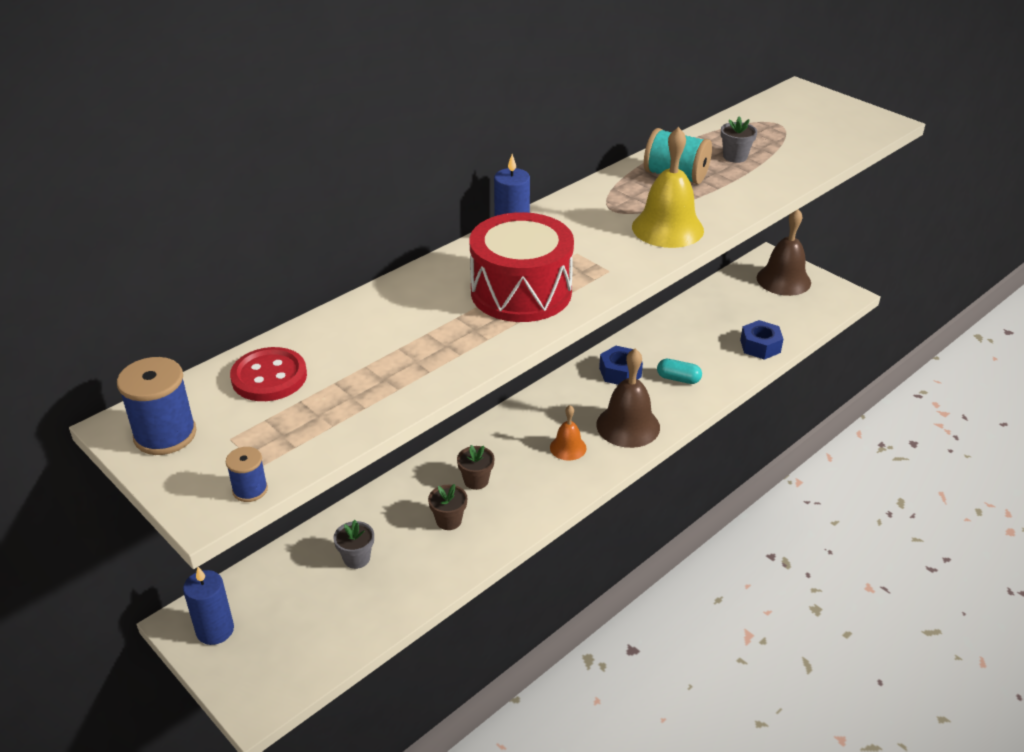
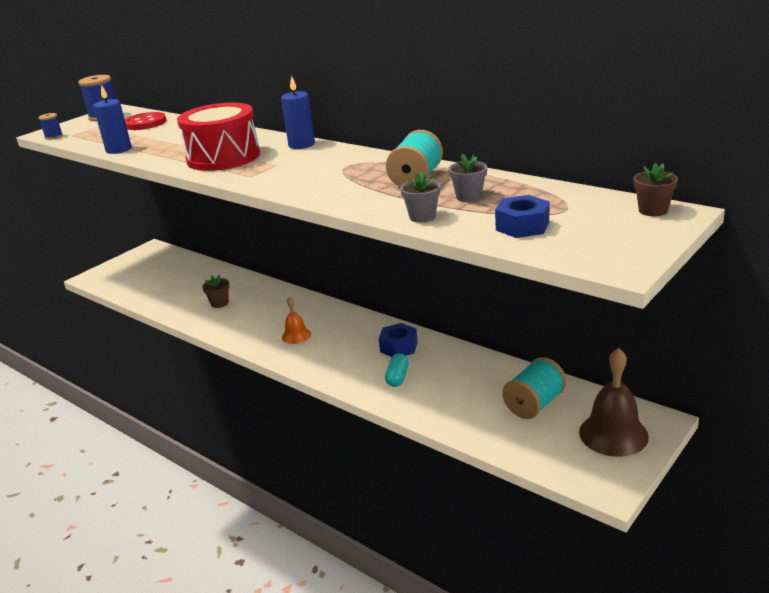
camera: 85 degrees right, 10 degrees down
blue candle [183,567,234,645] -> blue candle moved to [93,84,131,154]
grey flower pot [333,520,374,569] -> grey flower pot moved to [400,171,441,223]
brown flower pot [457,445,495,490] -> brown flower pot moved to [633,162,678,216]
brown bell [596,349,660,448] -> none
yellow bell [632,127,704,248] -> none
blue nut [740,320,783,360] -> blue nut moved to [495,195,549,238]
none -> turquoise spool [502,357,566,419]

